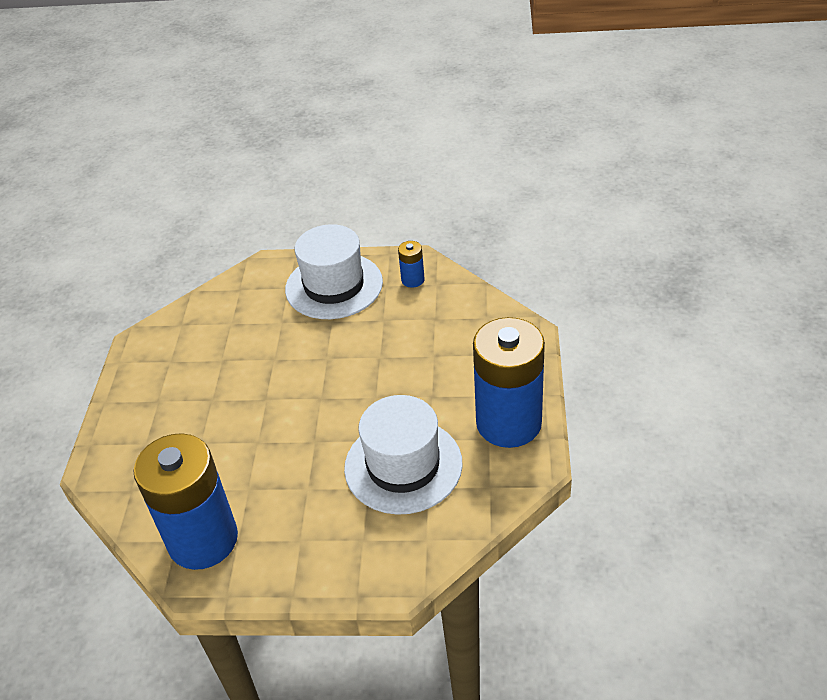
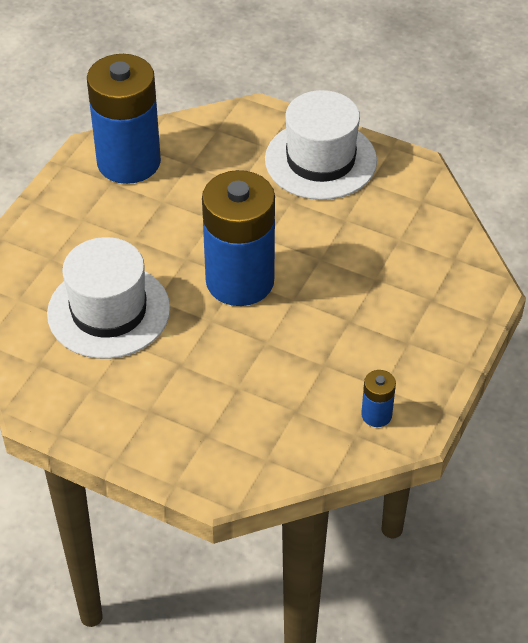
camera: 110 degrees right, 5 degrees up
white hat [285,224,383,319] -> white hat moved to [265,90,377,200]
blue battery [473,317,545,448] -> blue battery moved to [202,170,275,306]

